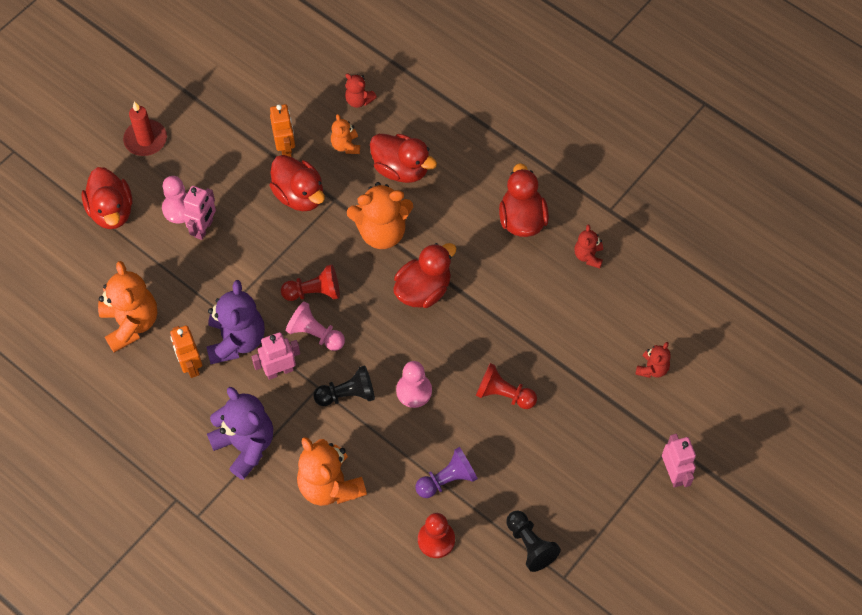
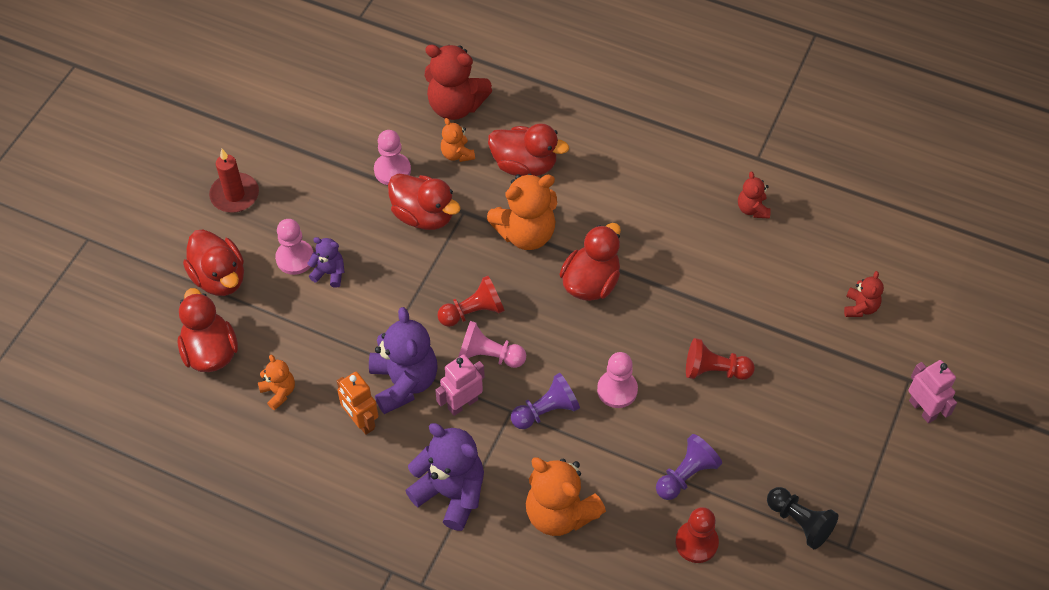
camera: 15 degrees left, 5 degrees down
orange teddy bear [98,261,157,352] -> orange teddy bear [258,355,295,411], size x0.52
pink robot [183,186,216,240] -> purple teddy bear [307,237,345,288]
orange robot [270,104,295,157] -> pink pawn [374,130,411,185]
black pawn [313,365,375,406] -> purple pawn [511,373,580,429]
red teddy bear [345,74,377,108] -> red teddy bear [425,44,492,120], size x1.94
red duck [499,163,549,237] -> red duck moved to [178,288,238,372]

